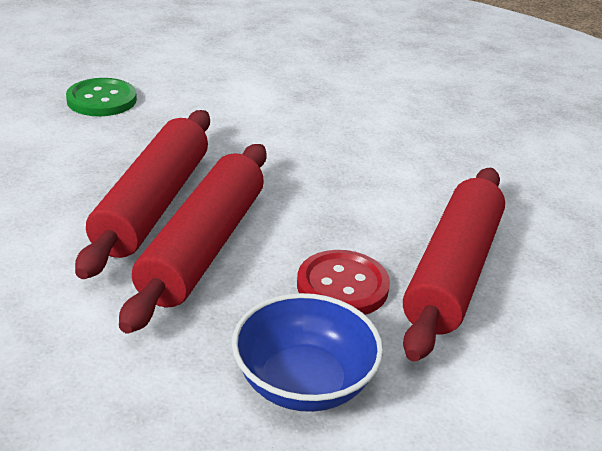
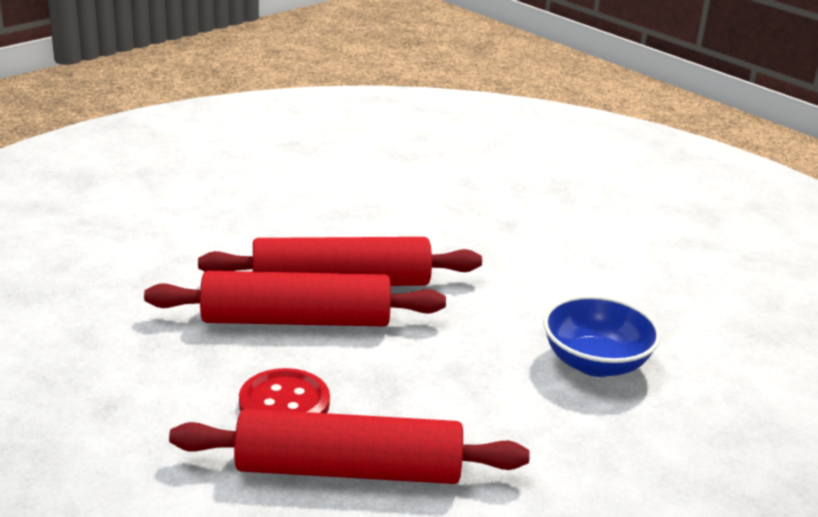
camera: 70 degrees right, 5 degrees down
green button [66,78,137,116] -> none
blue bowl [232,293,383,412] -> blue bowl moved to [543,295,661,377]

